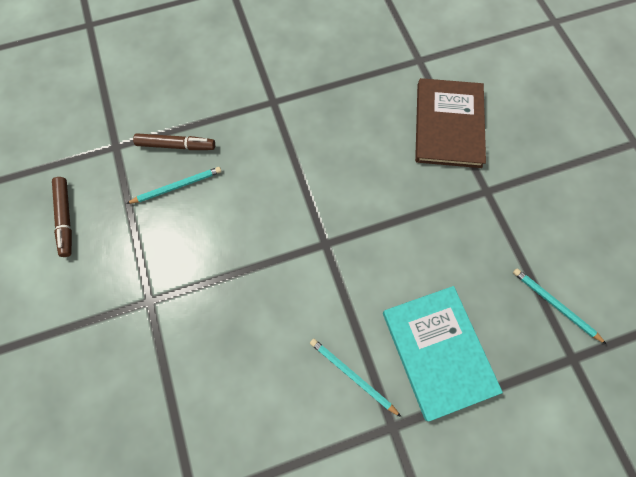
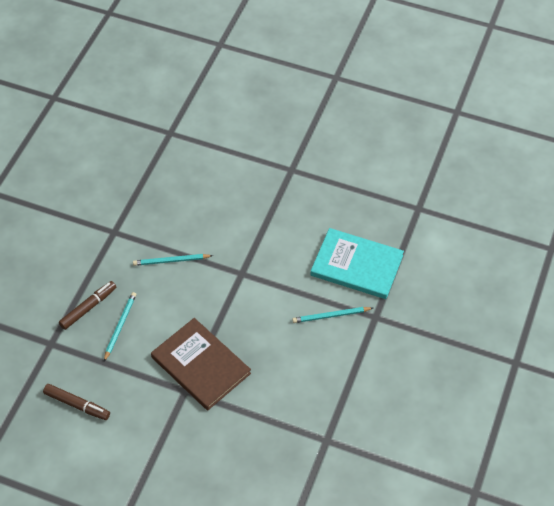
camera: 50 degrees left, 15 degrees down
brown book [415,78,486,168] -> brown book moved to [151,318,251,410]
turquoise pencil [513,269,606,344] -> turquoise pencil moved to [133,254,213,266]

